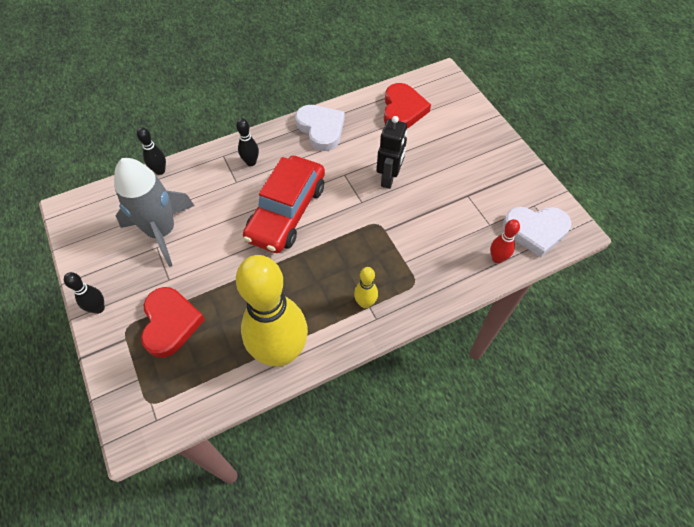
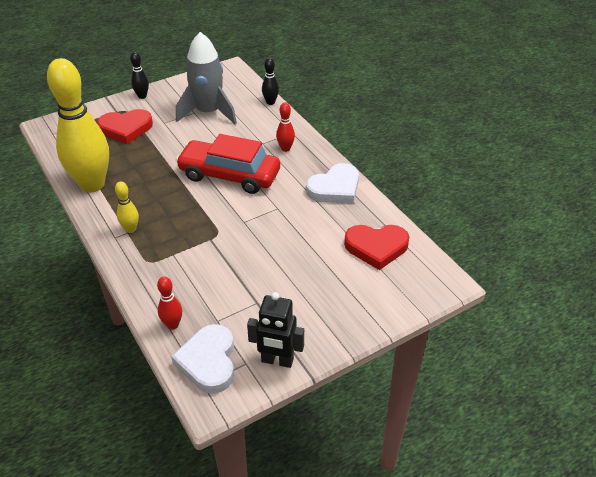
camera: 85 degrees right, 15 degrees down
black bowling pin [236,118,259,166] -> red bowling pin [276,103,295,152]
black robot [377,116,407,189] -> black robot moved to [247,292,304,368]

